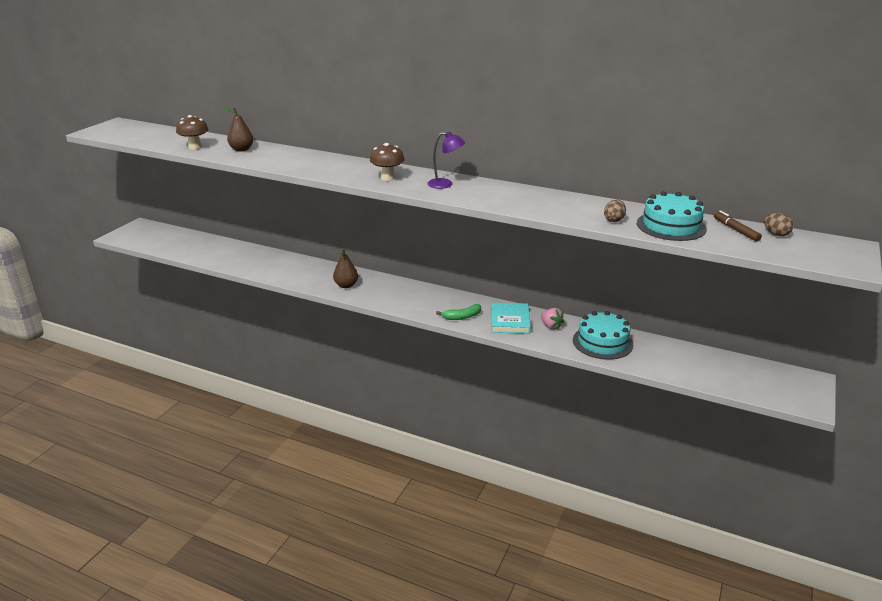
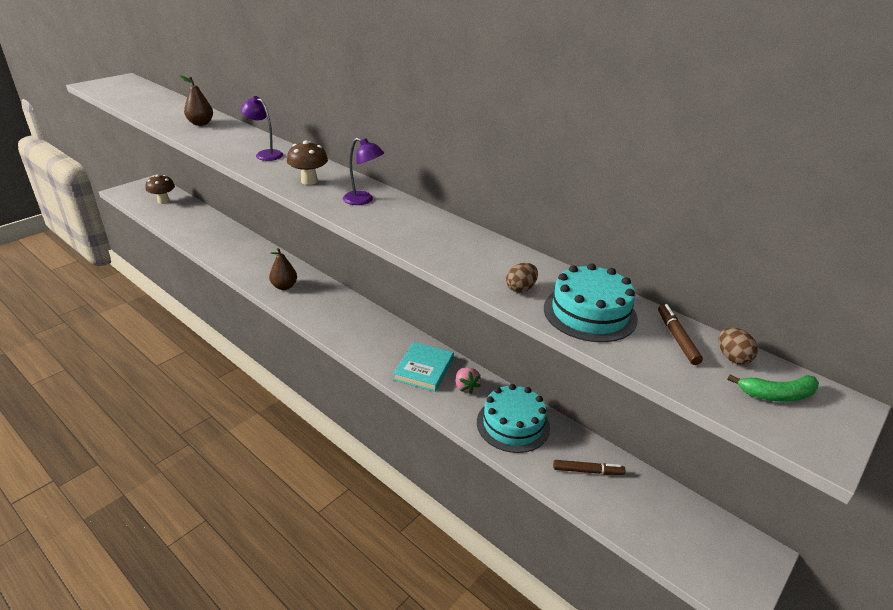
camera: 15 degrees right, 5 degrees up
brown mushroom [176,115,208,150] -> brown mushroom moved to [146,174,175,204]
green banana [436,304,481,320] -> green banana moved to [727,374,819,402]
none -> purple lamp [240,96,283,161]
none -> brown marker [553,460,625,475]

